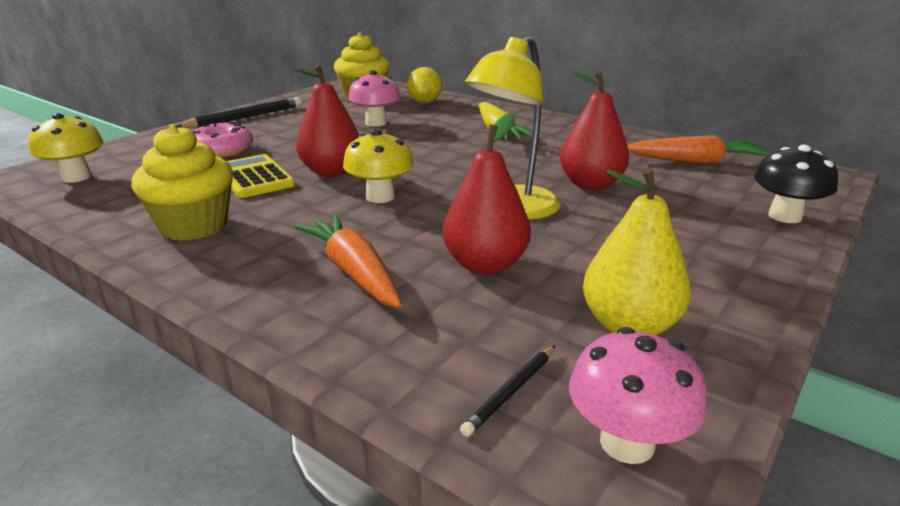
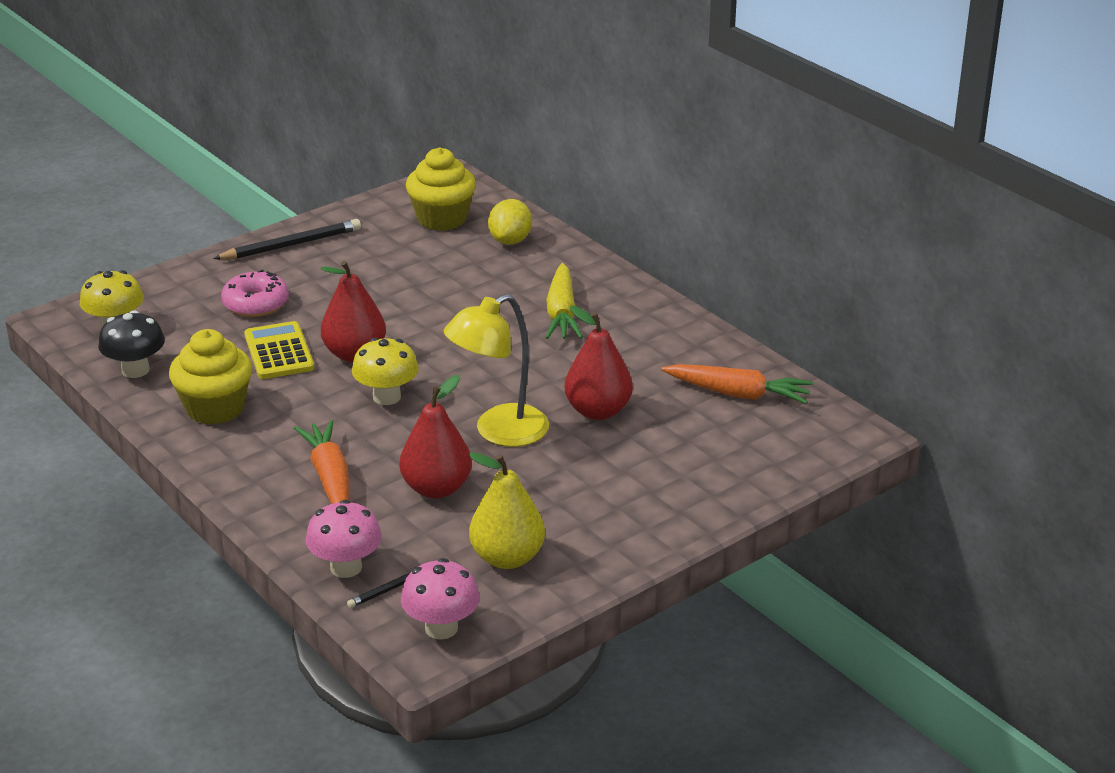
camera: 15 degrees right, 5 degrees up
pink mushroom [349,70,401,127] -> pink mushroom moved to [306,500,382,578]
black mushroom [754,145,838,223] -> black mushroom moved to [98,310,165,378]

